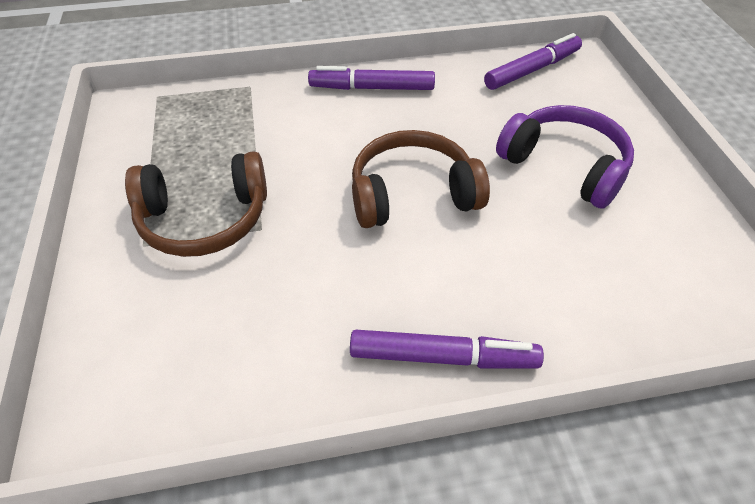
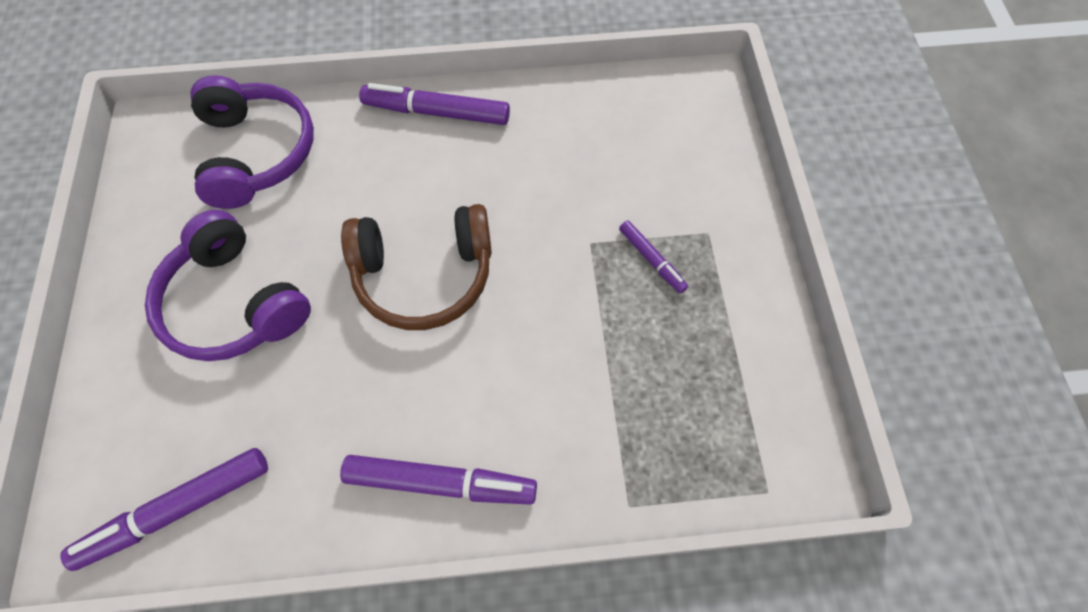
camera: 175 degrees left, 15 degrees up
brown headphones [125,151,267,257] -> purple marker [619,220,688,293]
none -> purple headphones [190,75,314,209]

